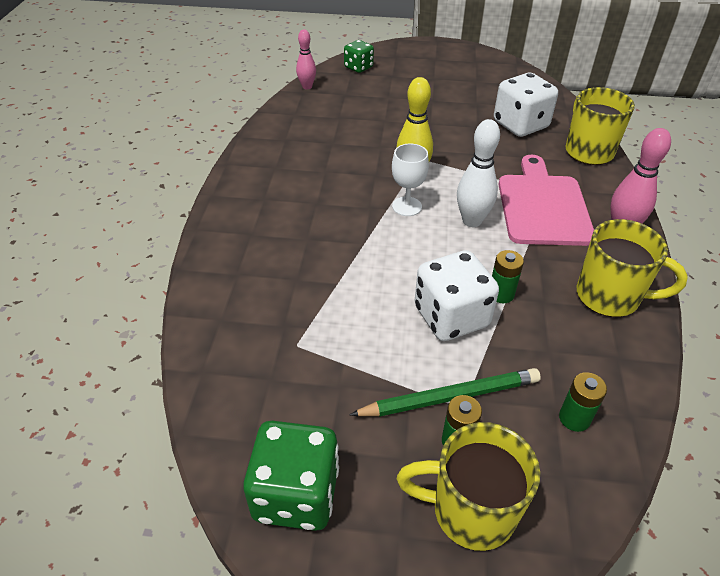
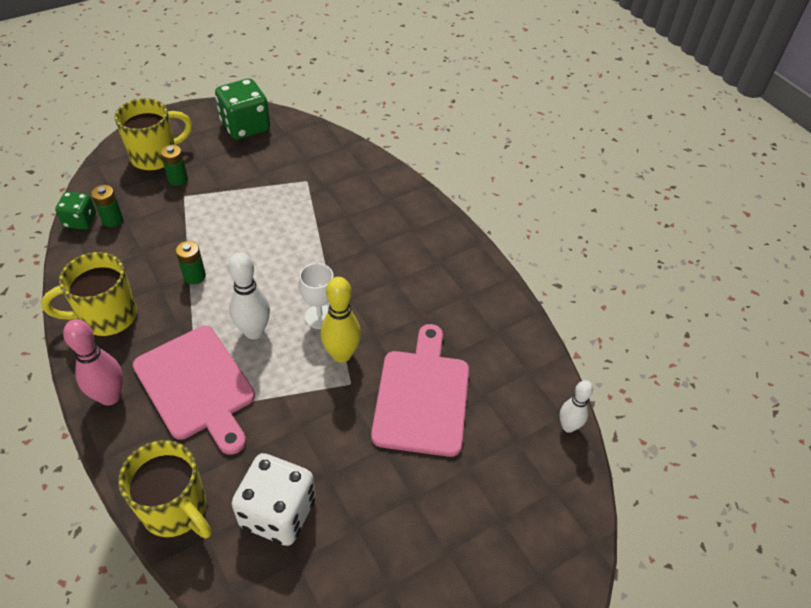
camera: 140 degrees right, 5 degrees up
pink bowling pin [296,29,316,89] -> white bowling pin [560,380,593,433]
green dice [344,40,374,73] -> green dice moved to [55,192,96,229]
green pencil [350,368,541,417] -> none
white dice [414,250,499,341] -> none
none -> pink cutting board [371,324,469,457]

